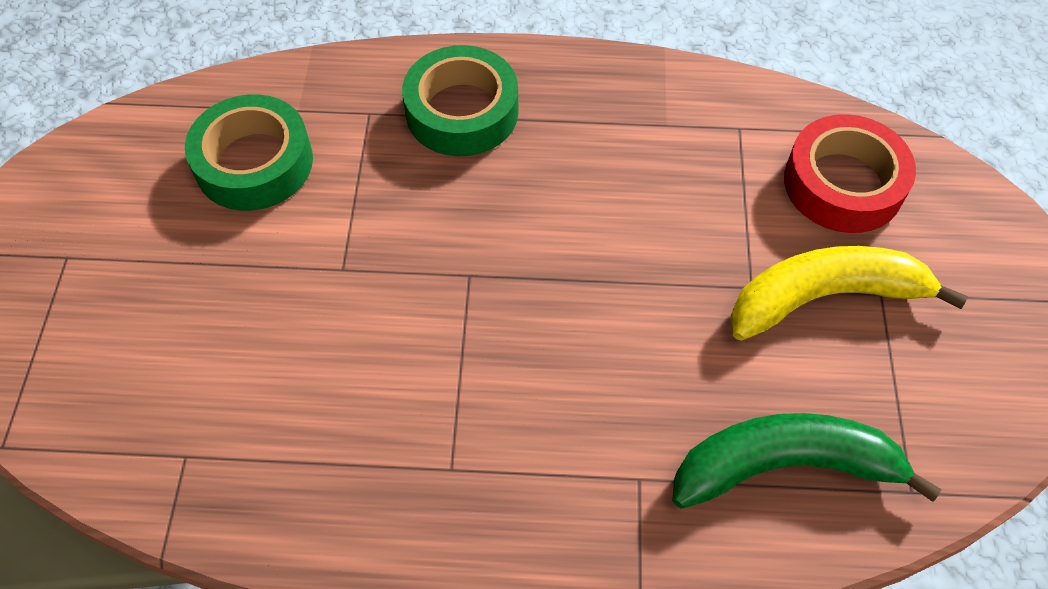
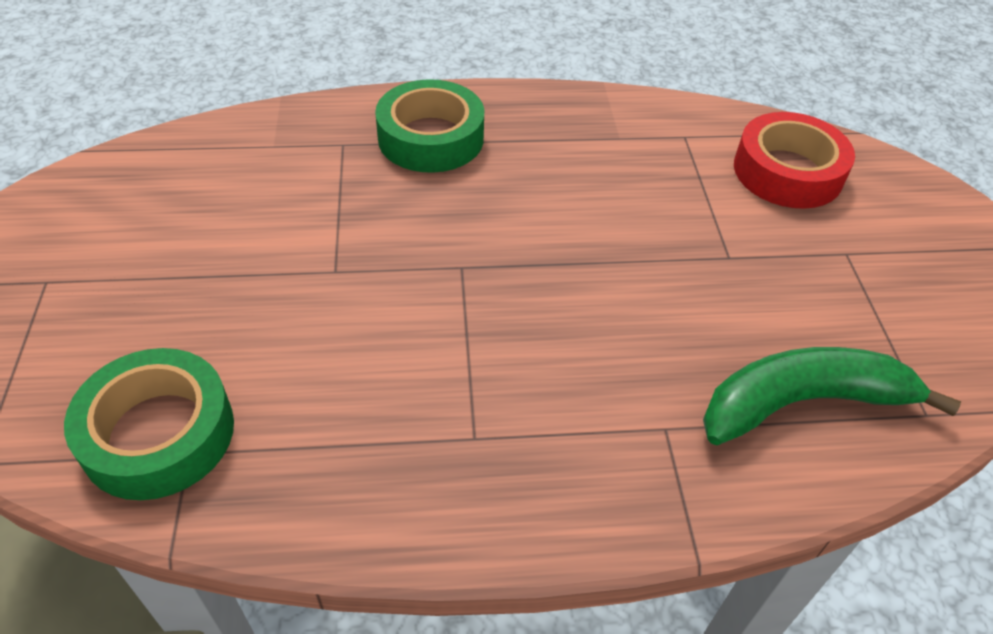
camera: 10 degrees left, 10 degrees down
green tape [185,94,313,211] -> green tape moved to [64,348,234,500]
yellow banana [730,246,968,341] -> none

